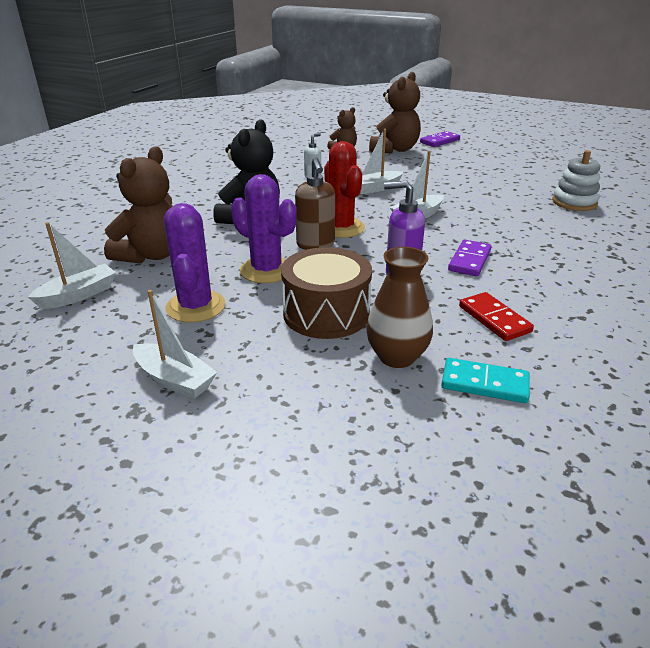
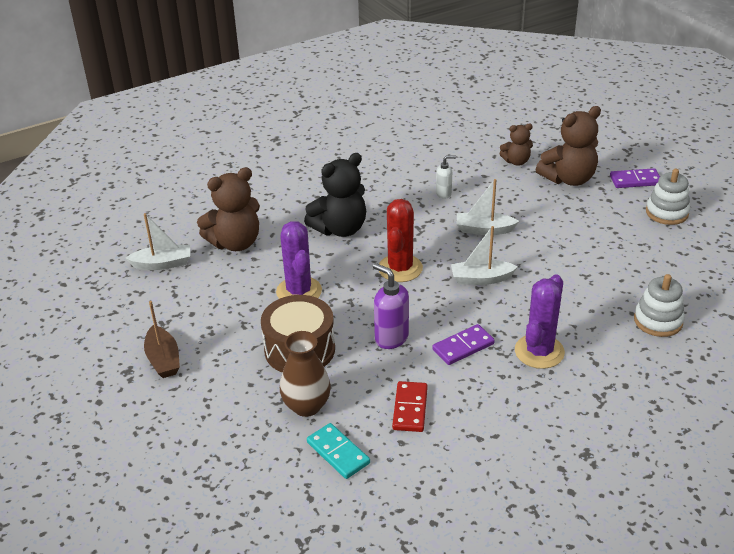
camera: 35 degrees right, 5 degrees up
white boat [133,290,217,399] -> brown boat [144,301,180,378]
purple cactus [164,203,225,323] -> purple cactus moved to [515,274,565,369]
brown soap dispenser [295,157,335,250] -> none
none -> white stacking toy [646,169,690,225]

